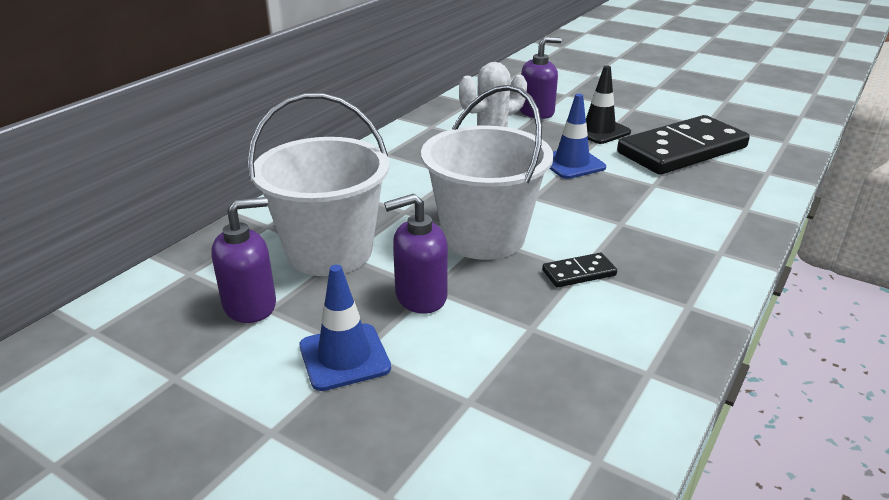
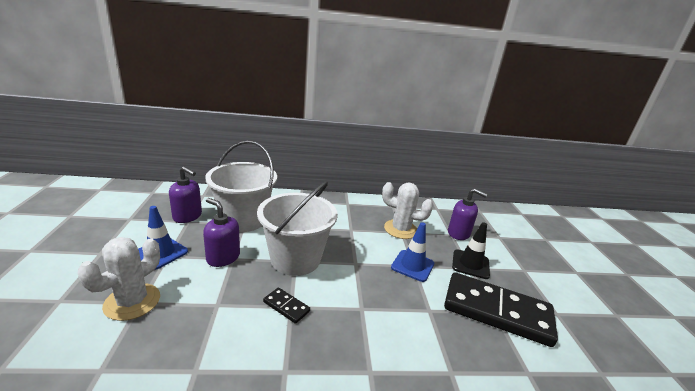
camera: 50 degrees right, 5 degrees down
none -> white cactus [77,237,160,321]

